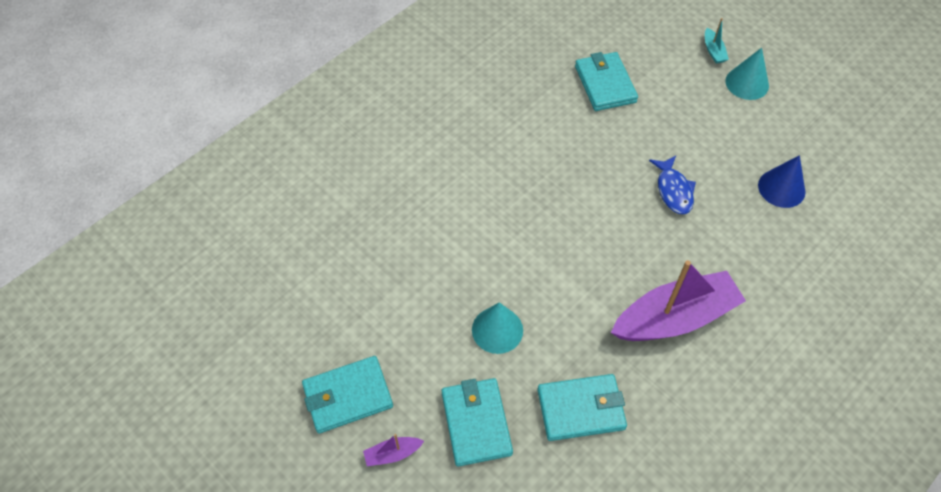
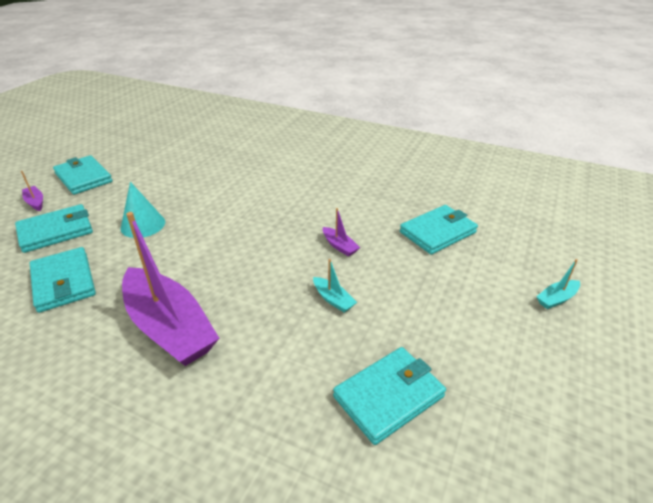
camera: 70 degrees right, 20 degrees down
blue fish [649,156,696,214] -> turquoise boat [313,259,357,312]
turquoise cone [726,48,769,100] -> none
blue cone [758,155,805,208] -> turquoise wallet [333,347,446,445]
none -> purple boat [323,208,360,257]

